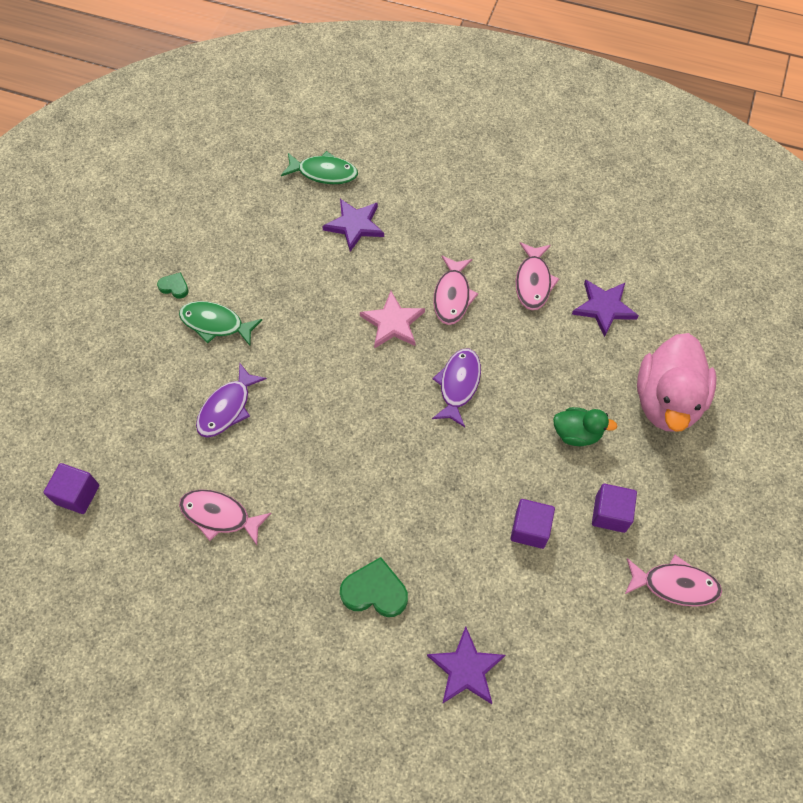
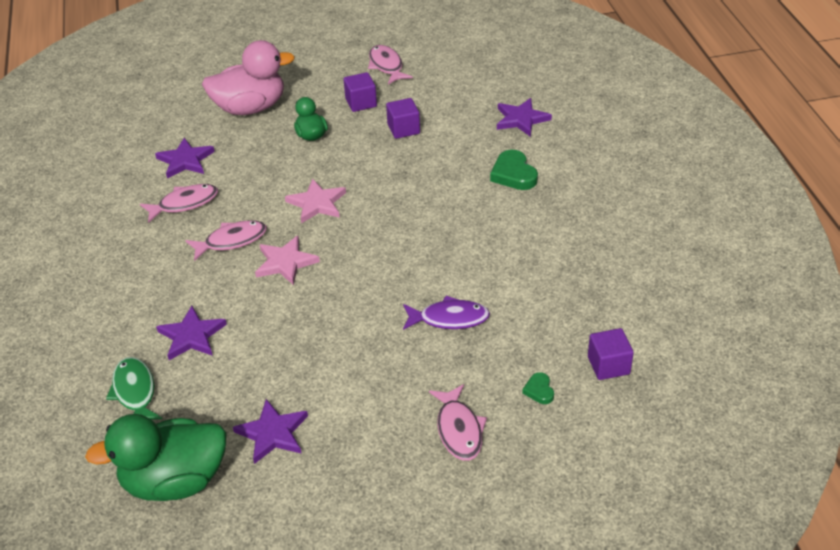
camera: 120 degrees left, 20 degrees down
green heart [157,272,189,299] -> green heart moved to [522,372,554,404]
green fish [179,301,262,346] -> none
pink fish [179,490,272,545] -> pink fish moved to [429,384,487,461]
purple fish [432,349,481,427] -> pink star [285,179,346,223]
none -> green duck [85,414,227,501]
none -> purple star [233,399,308,464]

